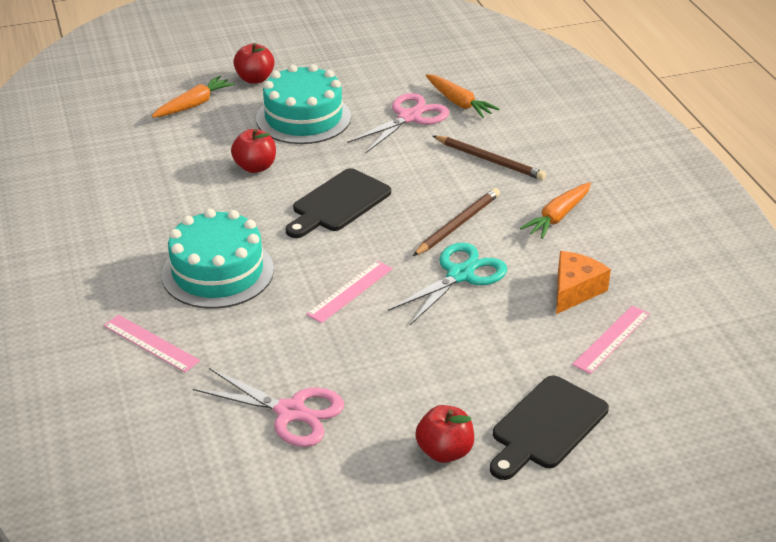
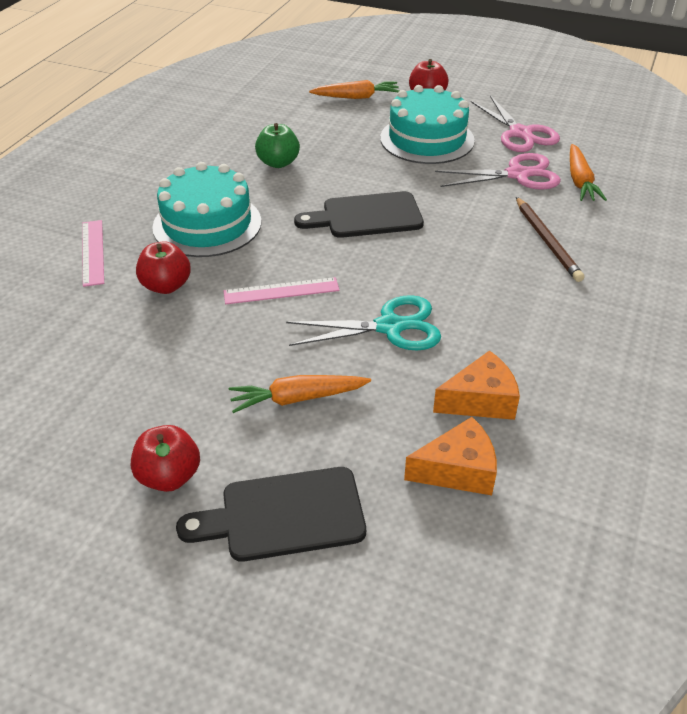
camera: 40 degrees right, 5 degrees up
pink scissors [193,368,344,447] -> pink scissors moved to [471,96,560,152]
red apple [231,129,276,173] -> red apple moved to [136,241,191,294]
brown pencil [413,188,500,256] -> none
orange carrot [520,182,591,239] -> orange carrot moved to [229,375,371,413]
pink ruler [572,305,650,374] -> orange cheese [404,417,497,495]
none -> green apple [255,123,300,168]

